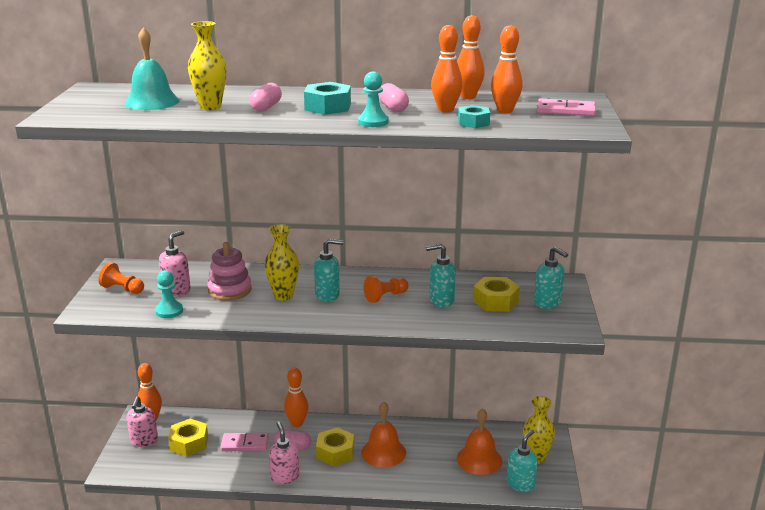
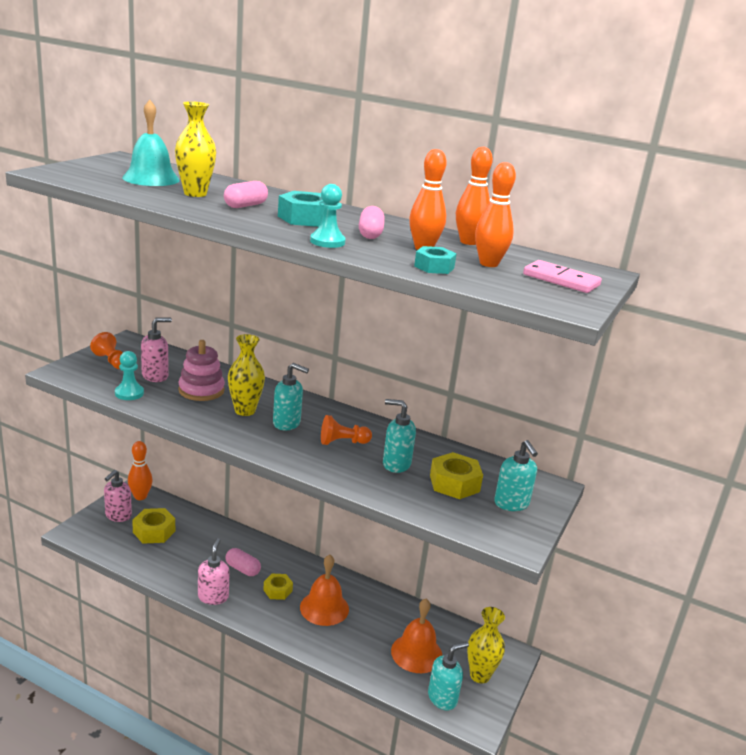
camera: 20 degrees right, 0 degrees up
pink domino [221,433,269,451] -> none
orange bowling pin [284,368,308,427] -> none
yellow nut [316,427,354,466] -> yellow nut [263,574,293,600], size x0.65

